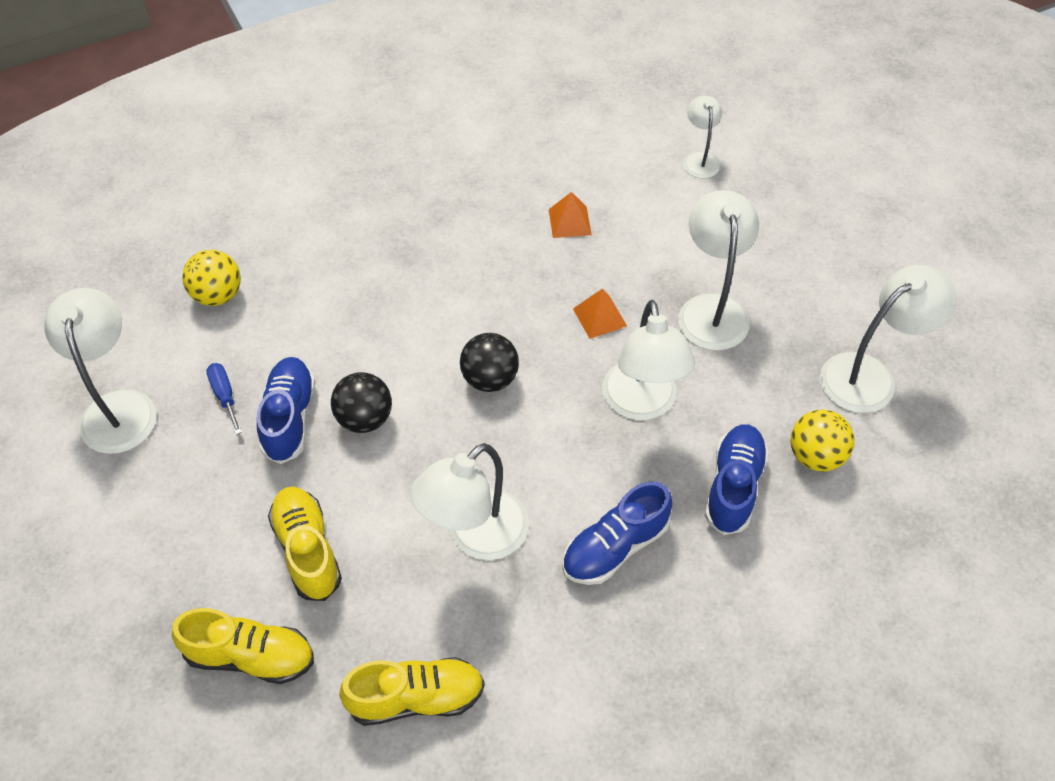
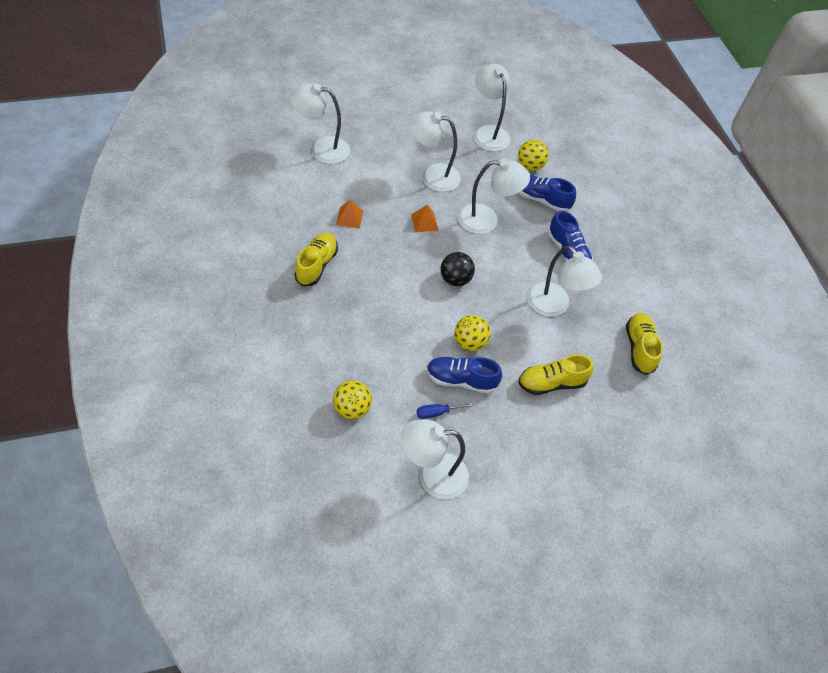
camera: 85 degrees left, 0 degrees up
yellow shoe [172,608,314,684] -> yellow shoe moved to [295,233,338,286]
black ball [331,372,392,433] -> yellow ball [454,315,491,351]
white lamp [684,96,722,178] -> white lamp [290,83,350,164], size x1.77

